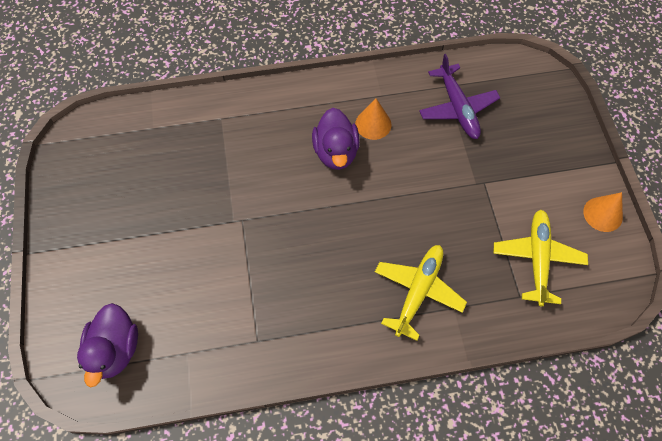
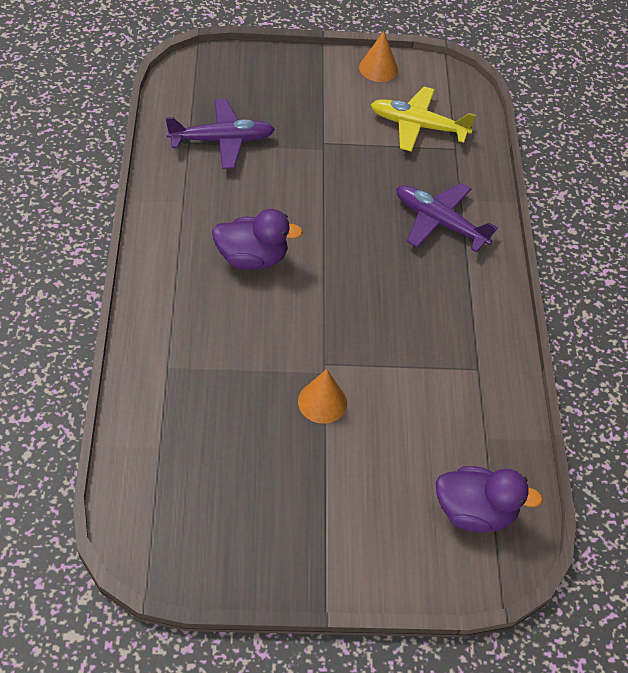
camera: 85 degrees left, 10 degrees down
orange cone [355,98,392,140] -> orange cone moved to [298,369,347,424]
yellow plane [375,245,467,341] -> purple plane [396,183,498,253]

